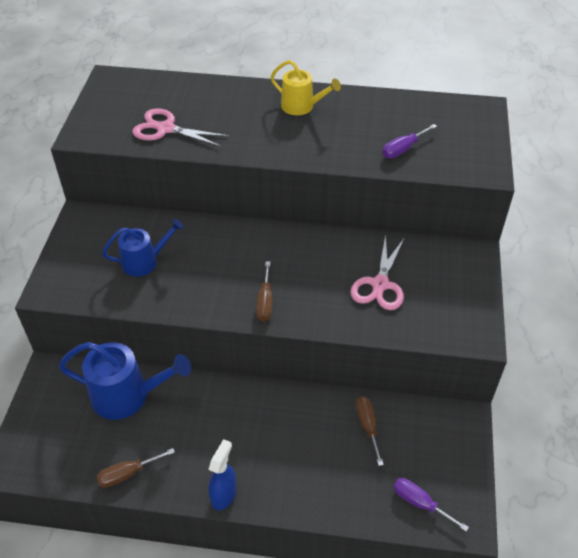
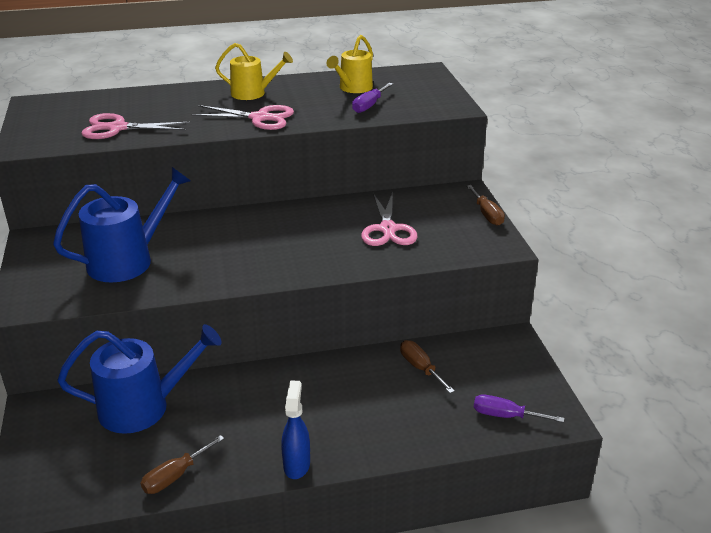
camera: 20 degrees left, 15 degrees down
blue watering can [102,218,184,277] -> blue watering can [53,167,191,283], size x1.58
brown screwdriver [256,261,272,322] -> brown screwdriver moved to [466,185,505,226]
none -> pink scissors [191,105,294,130]
none -> yellow watering can [327,35,373,93]

